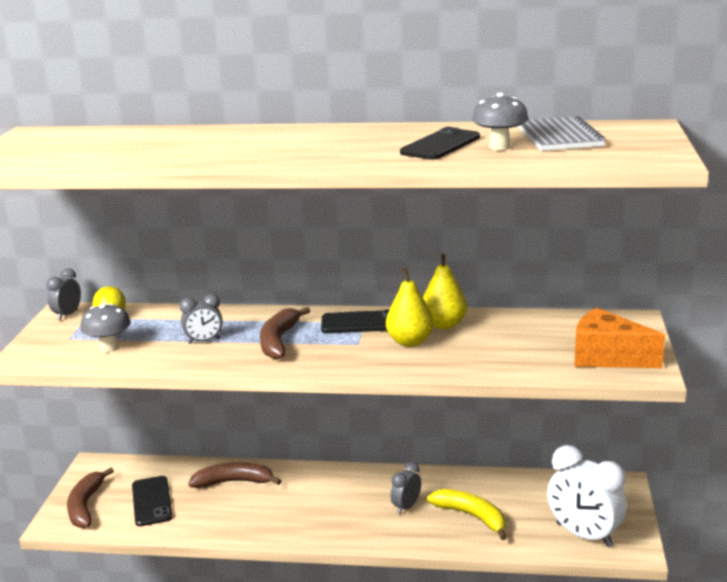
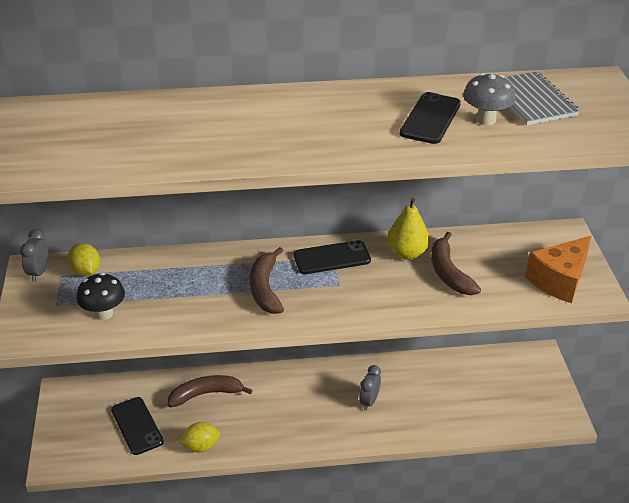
camera: 15 degrees left, 15 degrees up
brown banana [67,467,114,528] -> brown banana moved to [431,232,481,295]
grey mushroom [80,303,131,352] -> black mushroom [76,273,125,320]
grey clock [180,294,223,344] -> none
yellow pear [386,267,434,347] -> none
yellow banana [427,489,507,540] -> none
white clock [547,445,627,547] -> none
orange cheese [575,308,665,368] -> orange cheese turned 60 degrees counterclockwise [525,236,592,303]
none -> yellow lemon [178,422,221,452]

